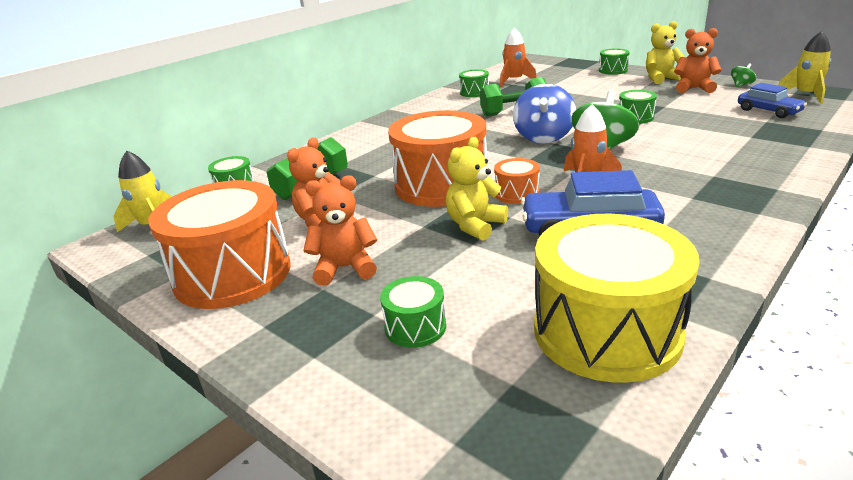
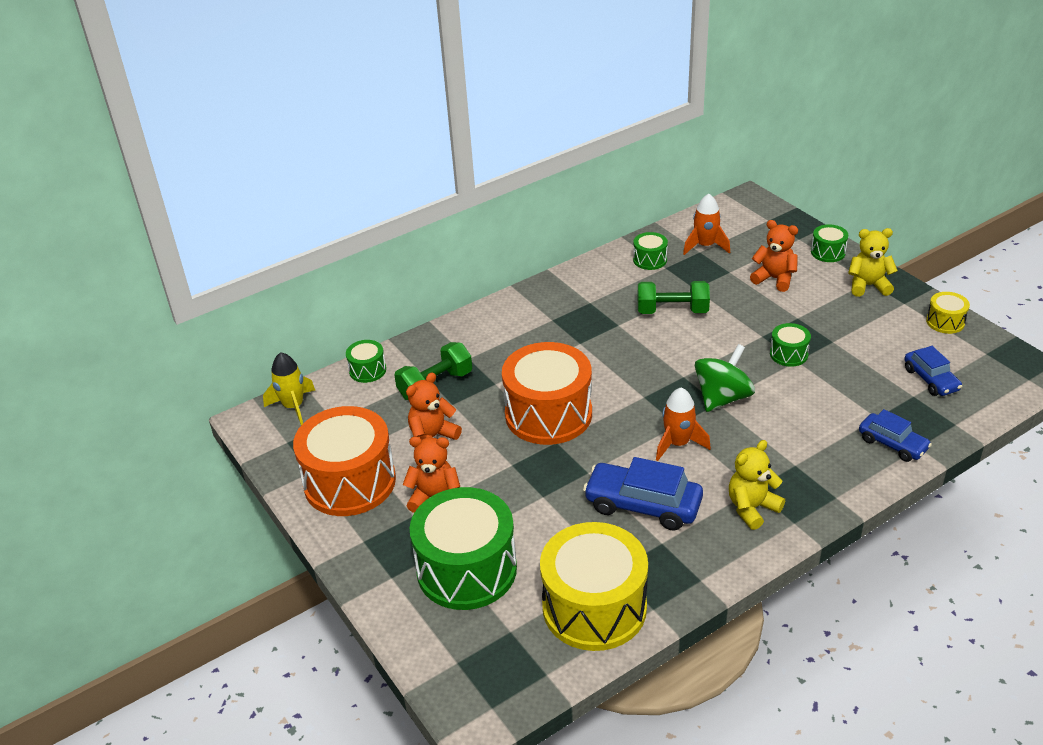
camera: 15 degrees right, 10 degrees up
green drum [380,276,446,348] -> green drum [410,487,517,610], size x2.22
yellow teddy bear [446,137,508,241] -> yellow teddy bear moved to [729,440,785,530]
orange drum [494,158,540,204] -> none
blue spinning top [513,84,576,144] -> none
orange teddy bear [674,28,721,93] -> orange teddy bear moved to [750,220,798,292]
green spinning top [731,63,756,87] -> yellow drum [926,292,970,334]
yellow rocket [778,31,831,104] -> none
none -> blue car [859,409,932,462]

